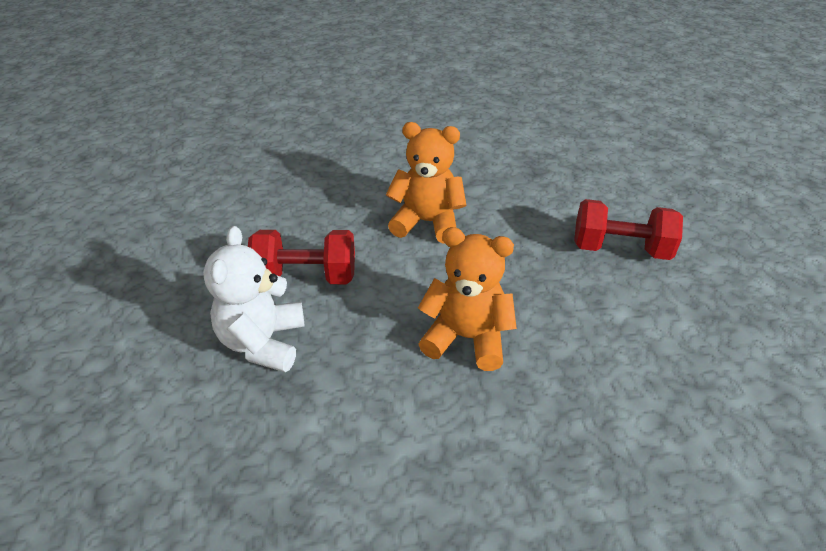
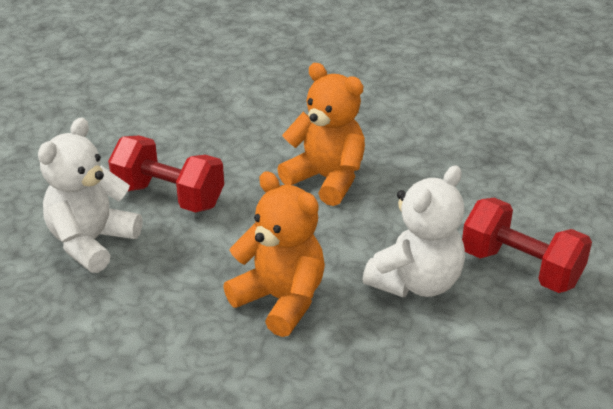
camera: 25 degrees right, 5 degrees down
none -> white teddy bear [363,165,465,297]

